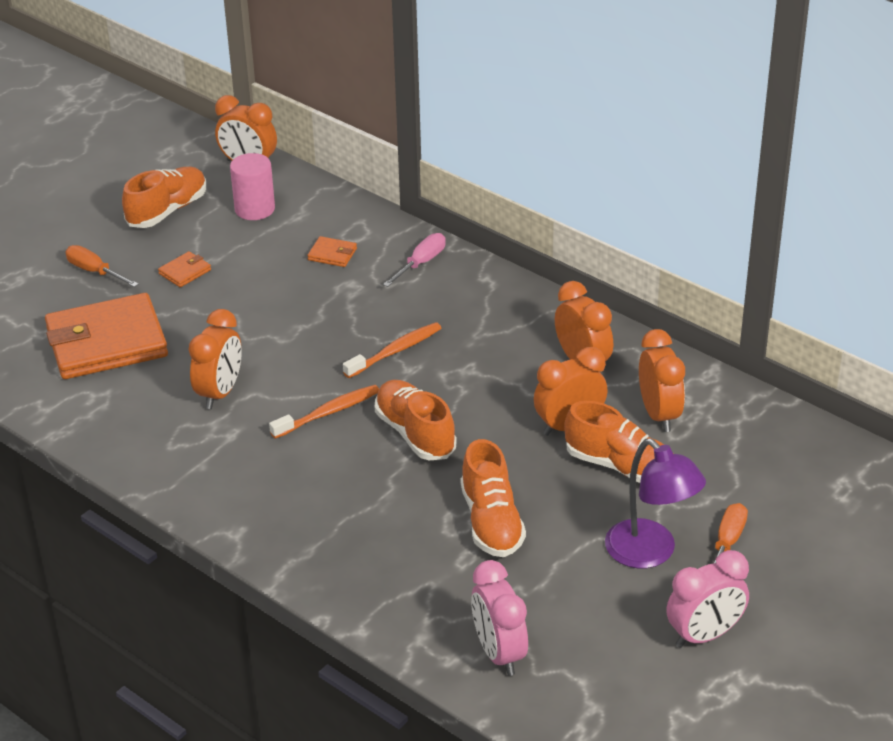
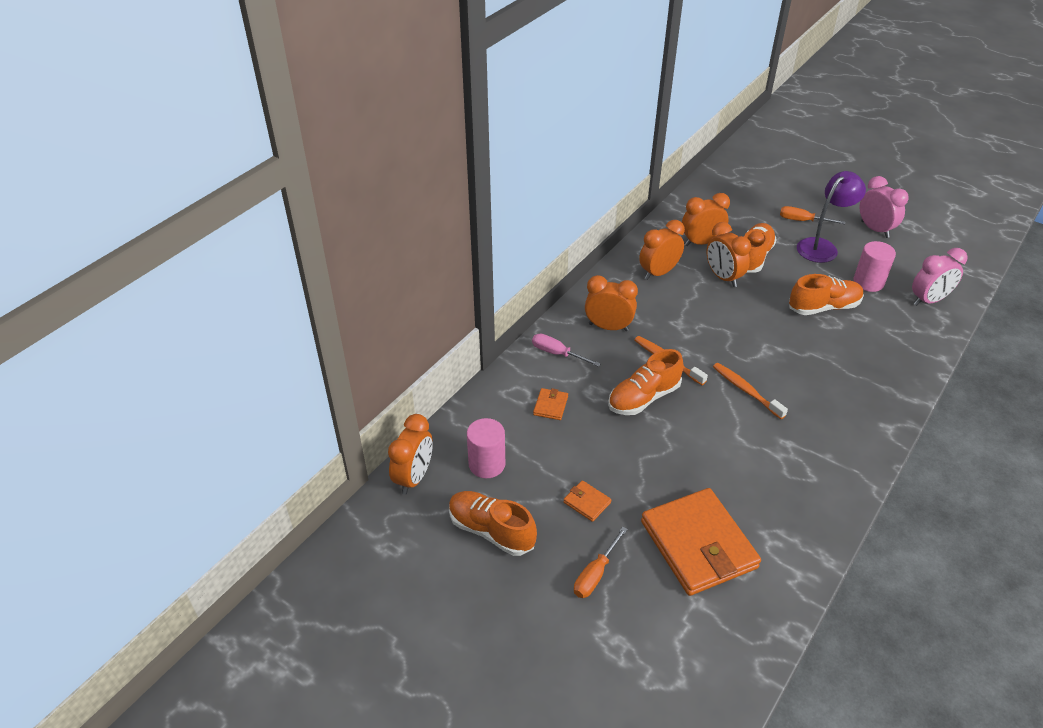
camera: 95 degrees left, 5 degrees up
orange clock [188,309,242,409] -> orange clock moved to [585,275,638,331]
orange shoe [375,380,457,460] -> orange shoe moved to [608,349,684,415]
none -> pink cylinder [853,241,896,292]

